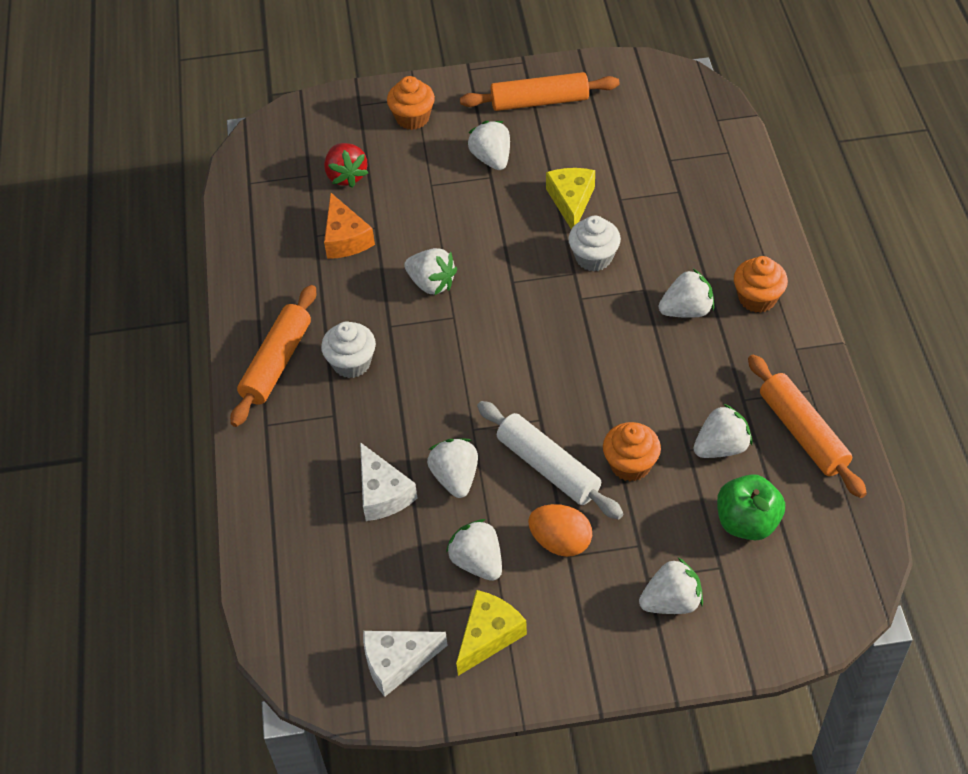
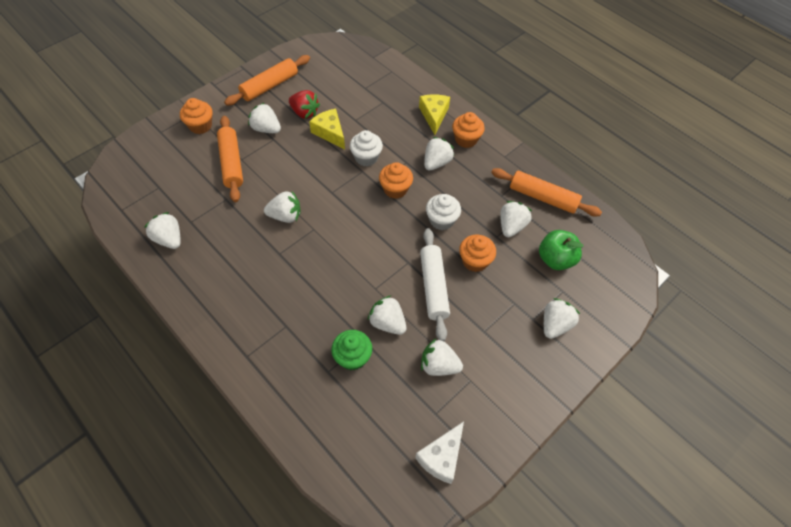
camera: 40 degrees left, 5 degrees up
orange rolling pin [230,285,316,427] -> orange rolling pin moved to [217,116,243,202]
white cupcake [321,322,376,378] -> white cupcake moved to [426,194,461,230]
red strawberry [324,143,368,188] -> red strawberry moved to [289,90,320,119]
orange cheese [324,193,375,259] -> none
white cheese [360,442,417,521] -> green cupcake [331,330,372,370]
yellow cheese [456,590,527,676] -> yellow cheese moved to [419,94,450,135]
white rolling pin [477,401,623,520] -> white rolling pin turned 75 degrees clockwise [420,228,450,341]
orange egg [528,504,592,557] -> none
none -> white strawberry [144,212,181,249]
none -> orange cupcake [379,162,413,199]

